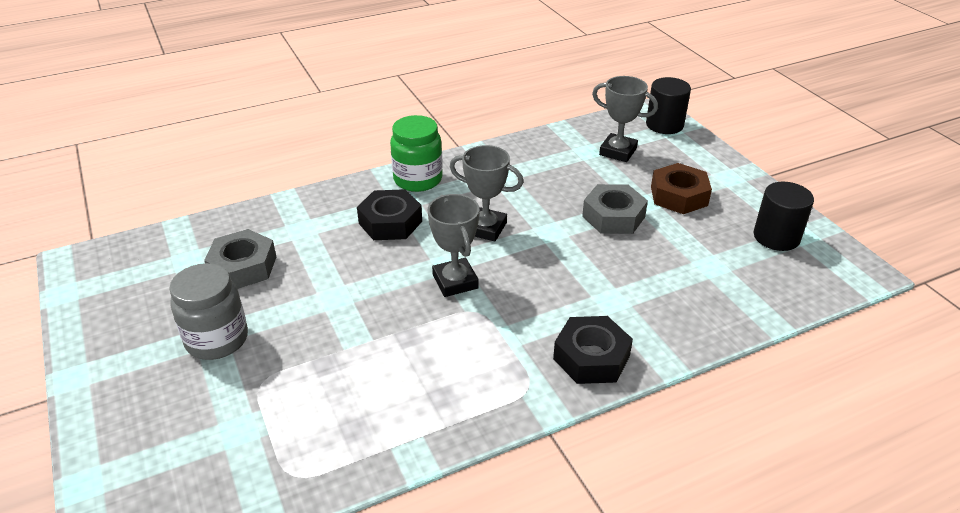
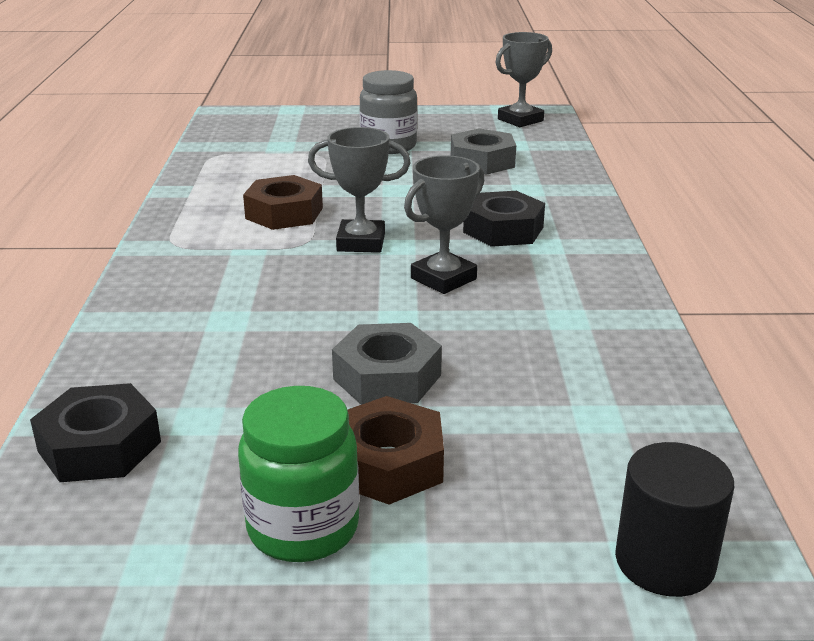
camera: 115 degrees right, 10 degrees down
green jar [390,115,443,192] -> green jar moved to [238,386,359,562]
black nut [553,316,633,384] -> black nut moved to [30,383,161,482]
grey trophy [592,76,658,162] -> grey trophy moved to [495,32,552,127]
black cylinder [754,182,814,251] -> none
none -> brown nut [243,175,323,230]

